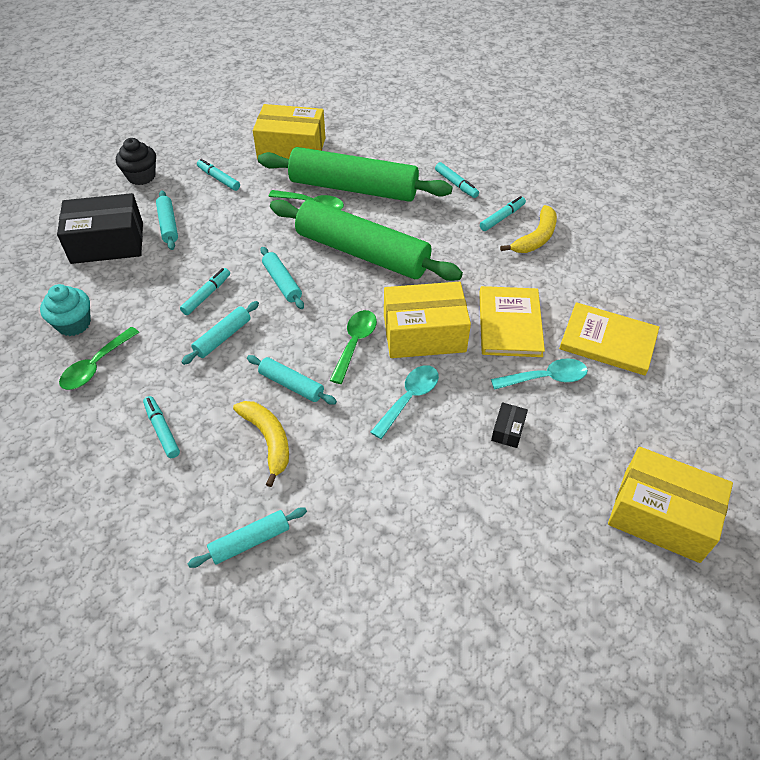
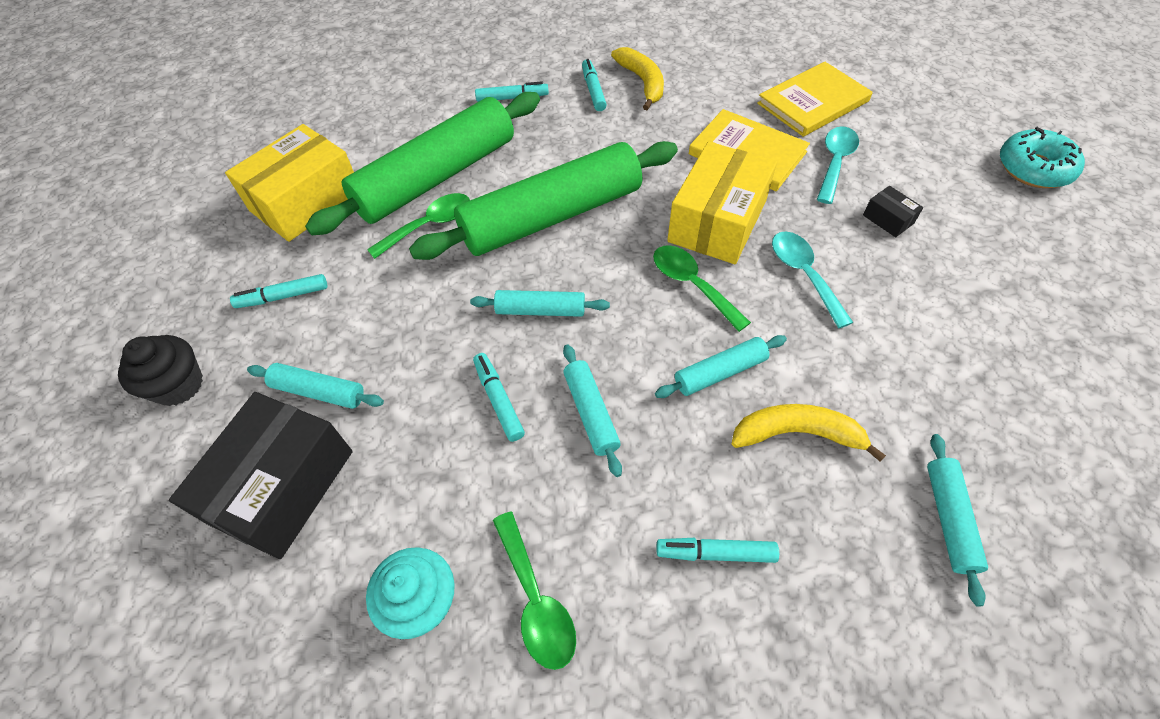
camera: 55 degrees left, 5 degrees up
yellow box [608,447,733,563] -> turquoise donut [1000,127,1085,188]

